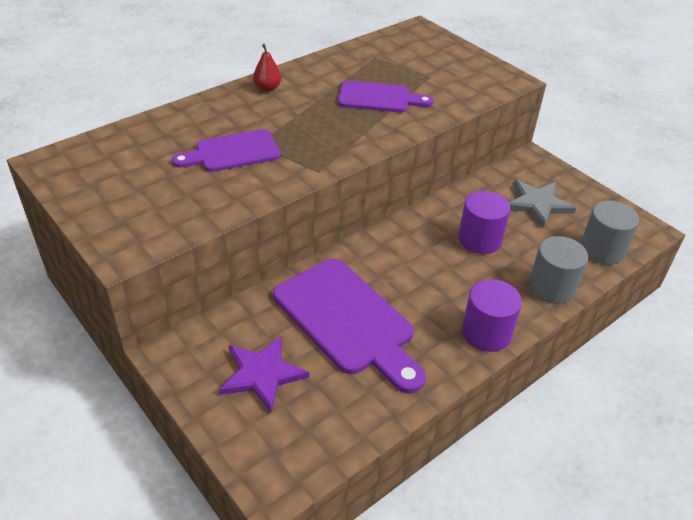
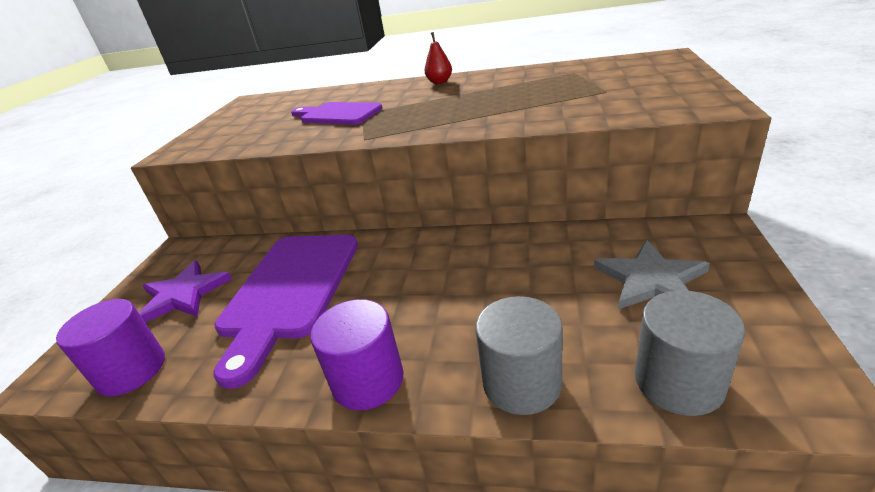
camera: 55 degrees right, 10 degrees down
purple cutting board [338,81,434,112] -> none
purple cylinder [458,191,511,254] -> purple cylinder moved to [56,299,165,397]

